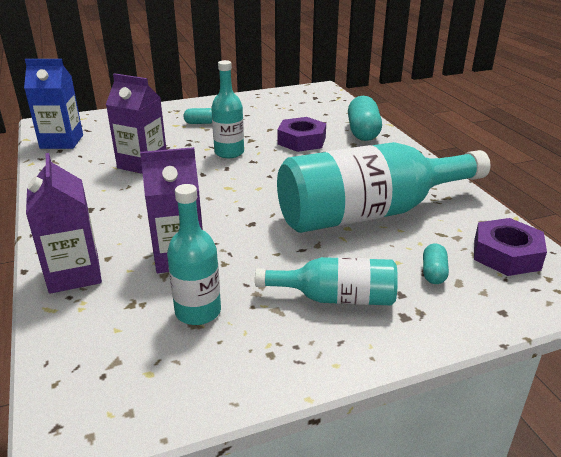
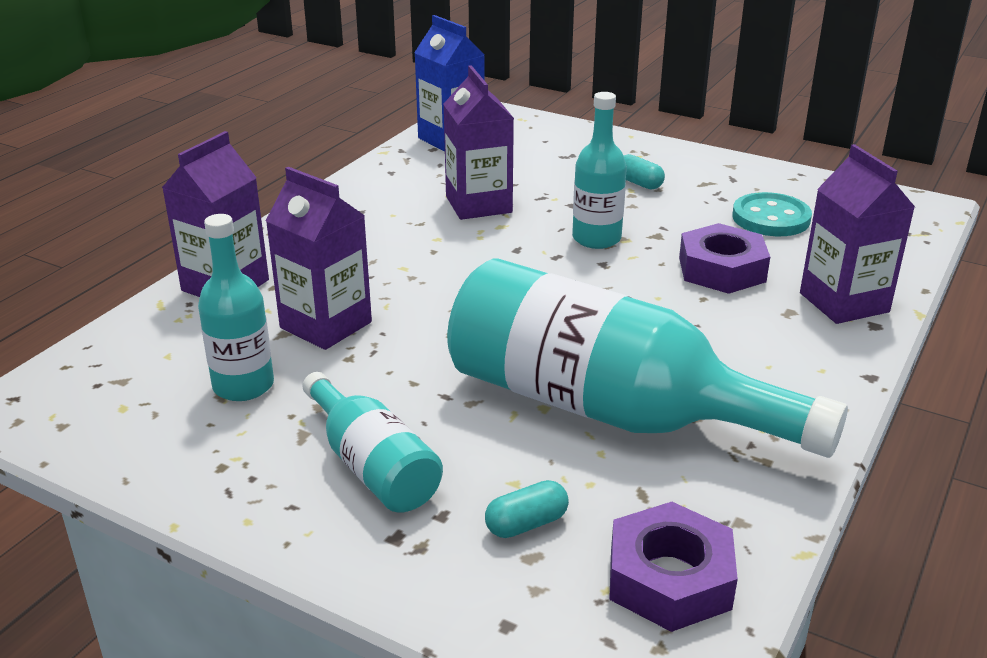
camera: 50 degrees right, 0 degrees up
turquoise capsule [348,96,382,141] -> purple carton [800,144,915,324]
none -> turquoise button [732,192,812,236]

